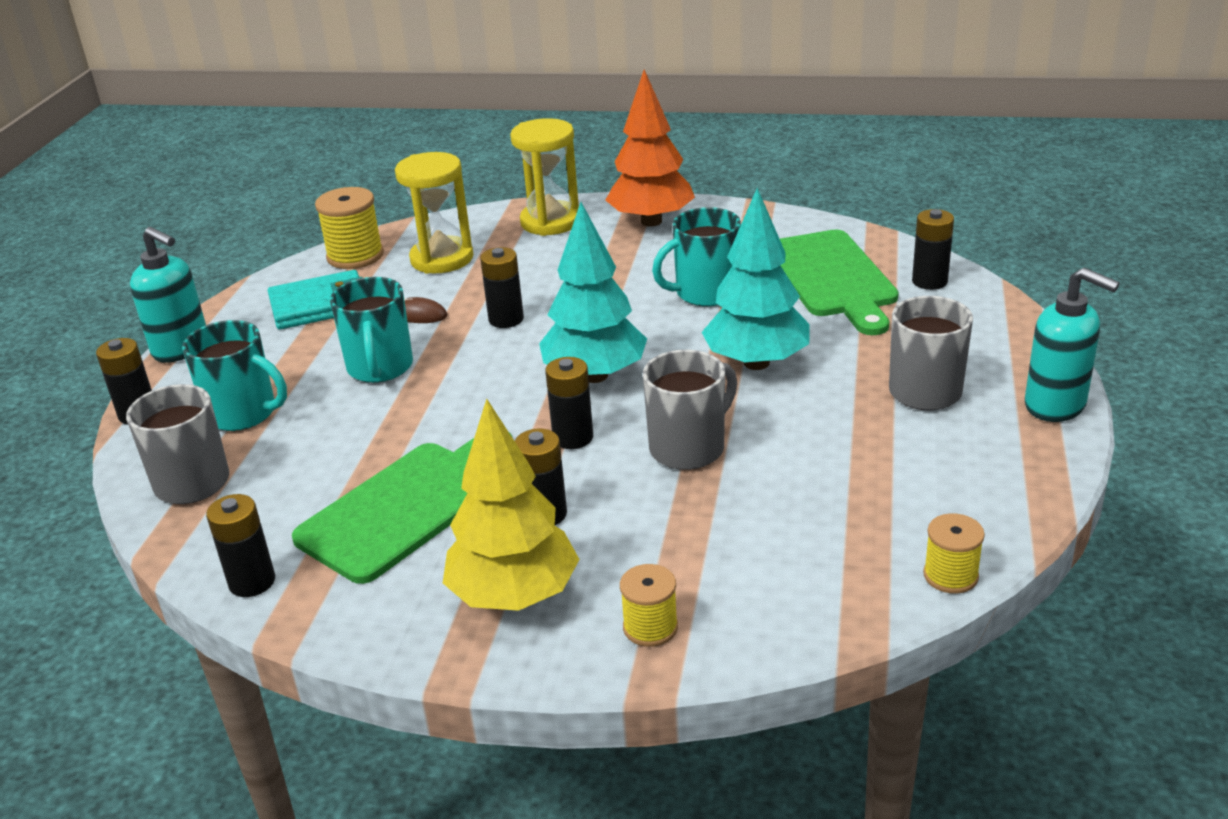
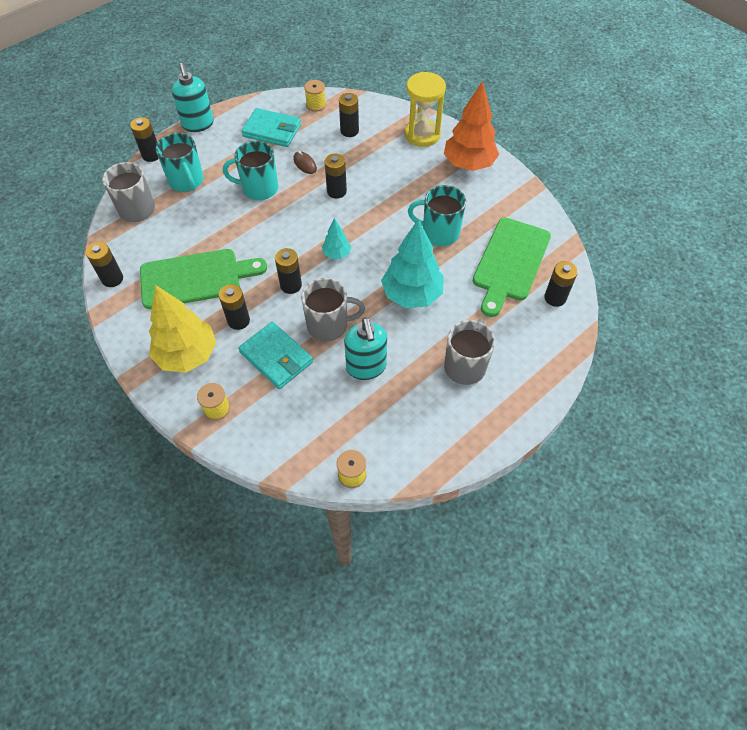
camera: 35 degrees right, 25 degrees up
yellow spool [315,187,384,269] -> yellow spool [304,80,326,112], size x0.62
turquoise mug [330,277,413,383] -> turquoise mug turned 60 degrees clockwise [223,141,278,200]
yellow hourglass [395,152,473,274] -> black battery [339,93,359,137]
turquoise tree [539,202,647,383] -> turquoise tree [322,218,351,259], size x0.49
turquoise soap dispenser [1025,267,1120,422] -> turquoise soap dispenser moved to [344,317,387,380]
none -> turquoise wallet [238,322,313,389]

